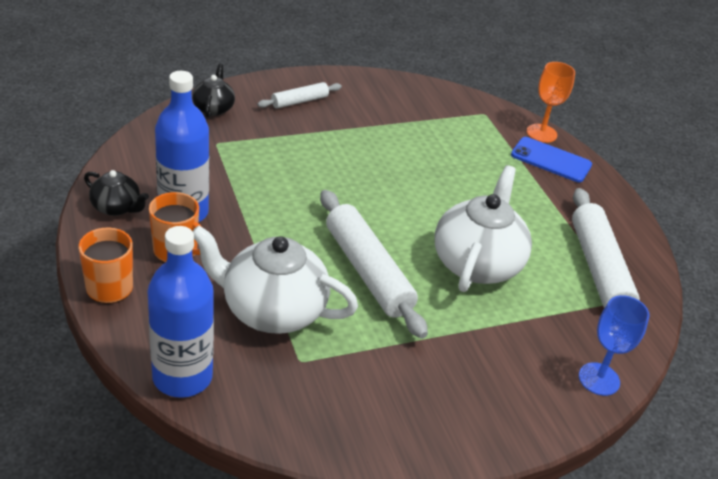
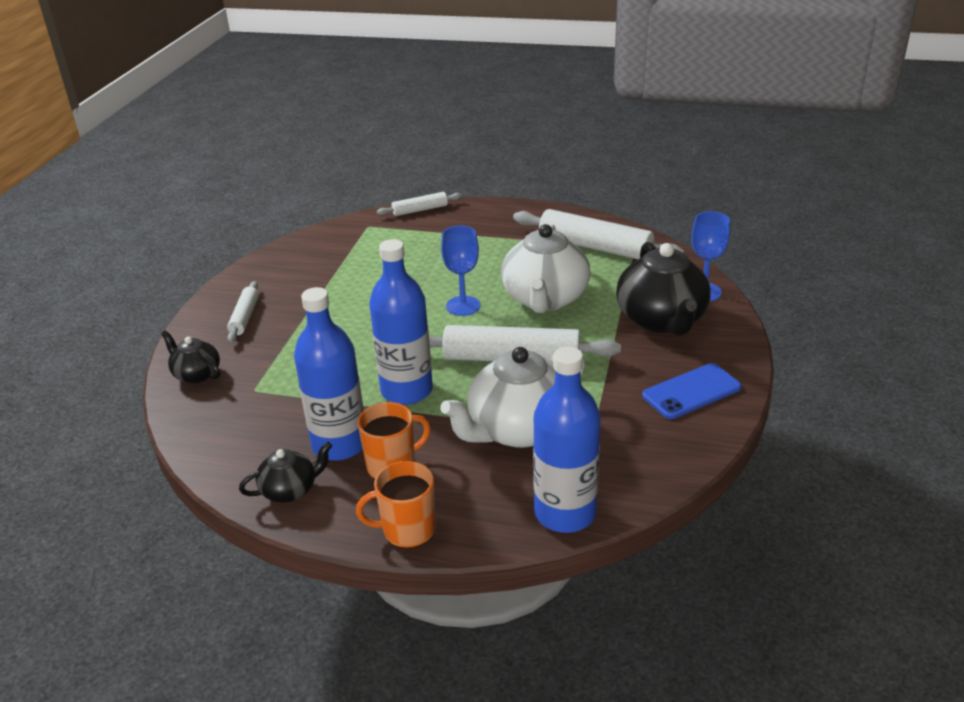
camera: 50 degrees left, 5 degrees down
white teapot [434,165,532,292] -> white teapot turned 135 degrees counterclockwise [501,224,590,313]
blue phone [511,137,592,182] -> blue phone moved to [642,363,742,419]
orange goblet [527,62,575,143] -> white rolling pin [377,192,462,216]
none -> blue bottle [369,239,433,405]
none -> blue goblet [441,226,480,316]
none -> black teapot [616,242,711,336]

